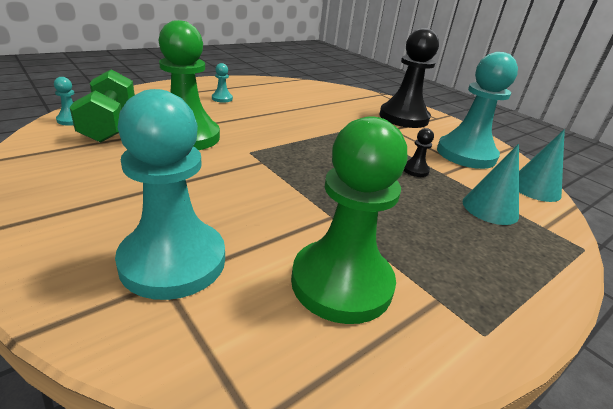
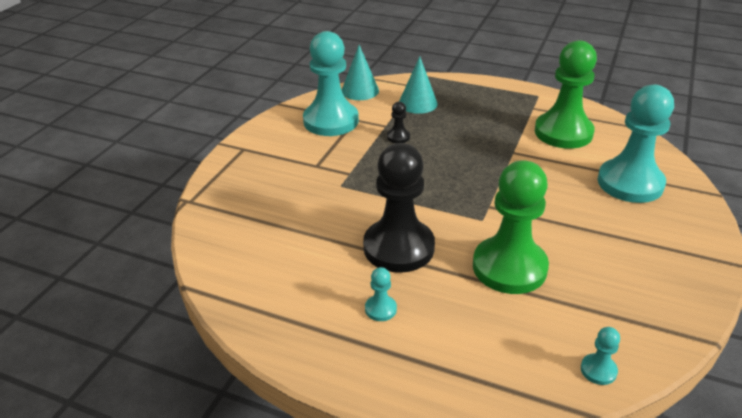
camera: 115 degrees left, 5 degrees up
green dumbbell [70,69,135,143] -> none
black pawn [380,28,439,128] -> black pawn moved to [363,143,435,273]

